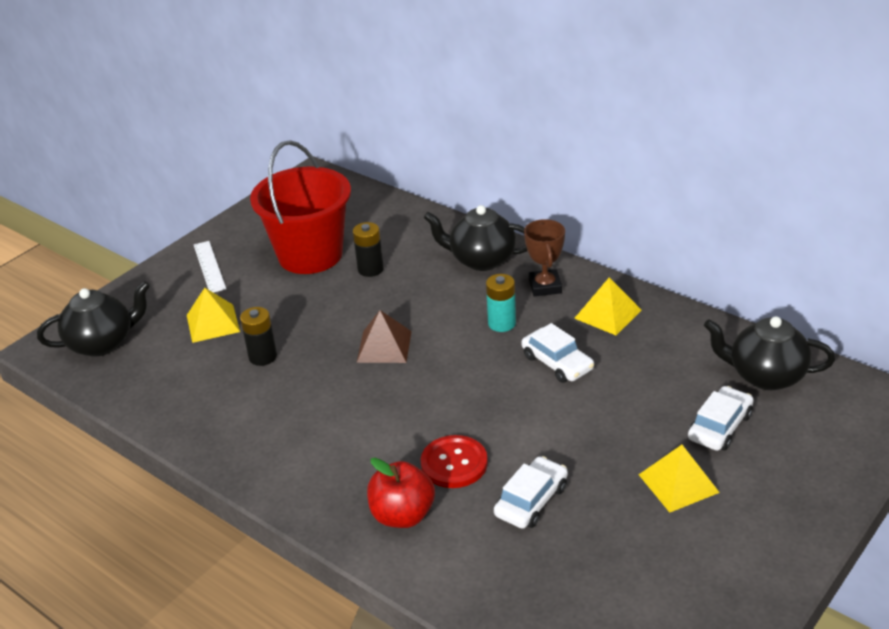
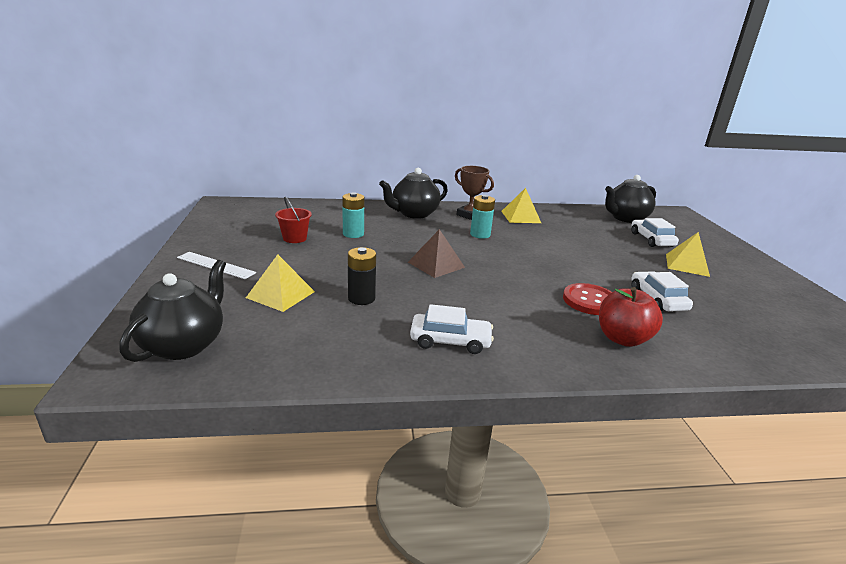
camera: 50 degrees left, 10 degrees down
red bucket [250,140,351,274] -> red bucket [275,197,312,243], size x0.41
black battery [353,222,384,277] -> turquoise battery [342,192,364,238]
white car [521,323,594,383] -> white car moved to [410,304,494,354]

